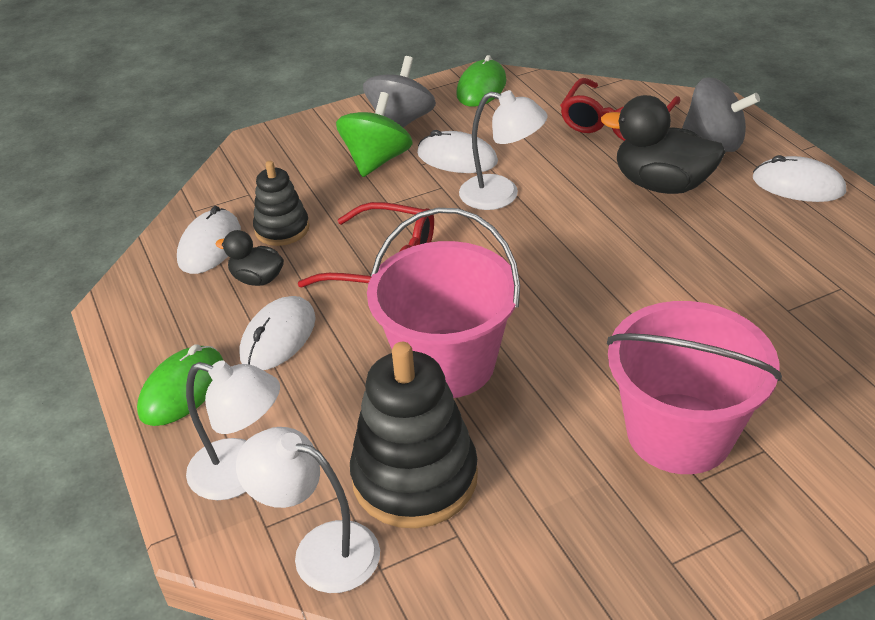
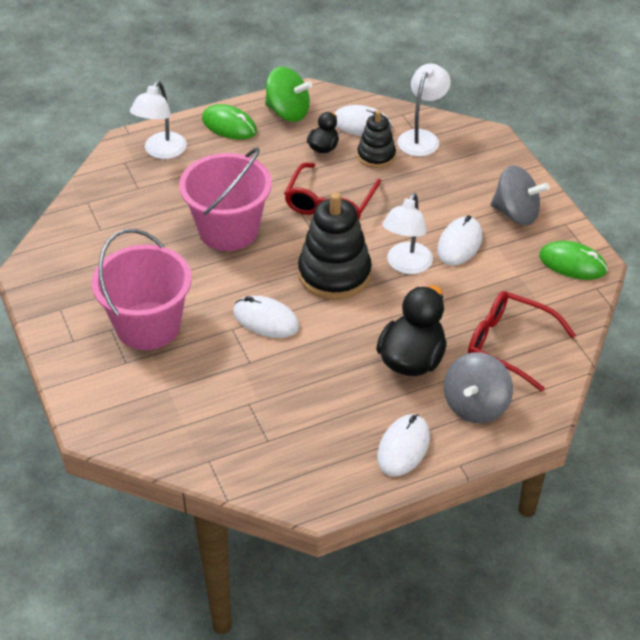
camera: 90 degrees right, 5 degrees up
white lamp [236,427,380,593] -> white lamp moved to [397,63,451,156]
white mouse [239,296,316,370] -> white mouse moved to [233,296,299,338]
green spinning top [336,92,413,177] -> green spinning top moved to [265,67,312,122]
black stacking toy [350,342,478,528] -> black stacking toy moved to [298,192,372,300]

